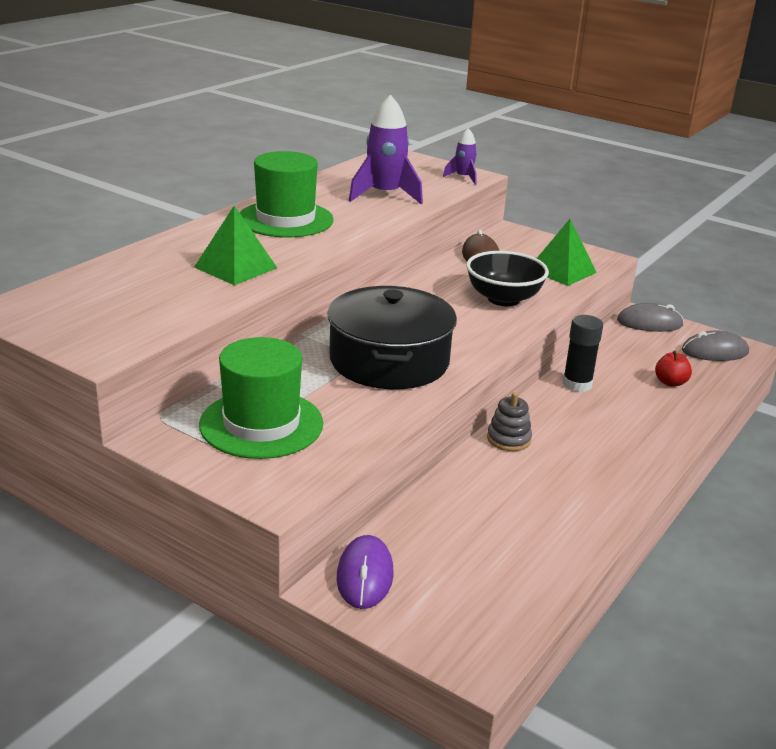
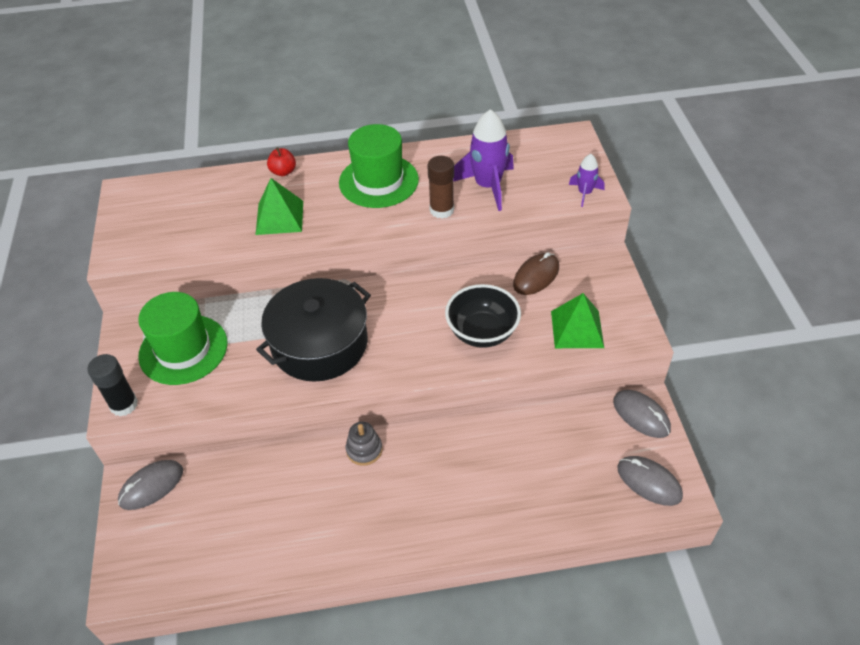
camera: 50 degrees right, 20 degrees up
purple mouse [337,535,393,609] -> grey mouse [118,460,183,510]
black glue stick [563,315,603,392] -> black glue stick moved to [87,354,138,416]
red apple [655,350,692,387] -> red apple moved to [267,147,296,176]
none -> brown glue stick [427,156,454,219]

